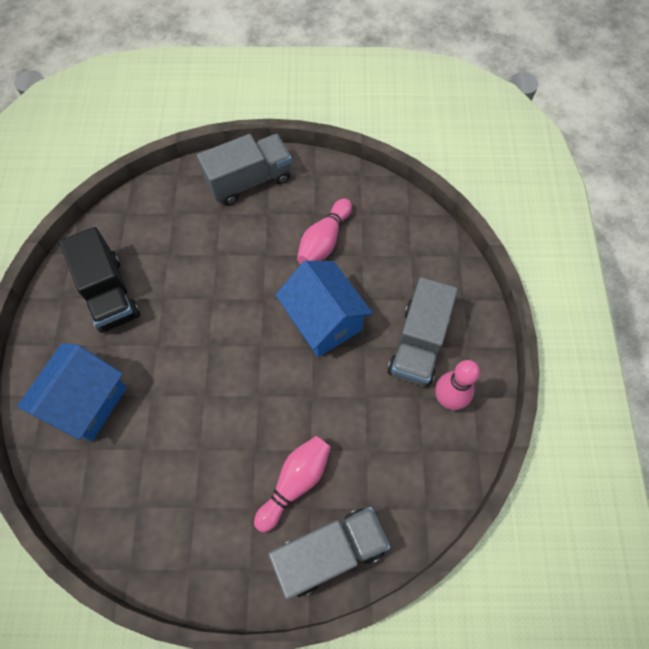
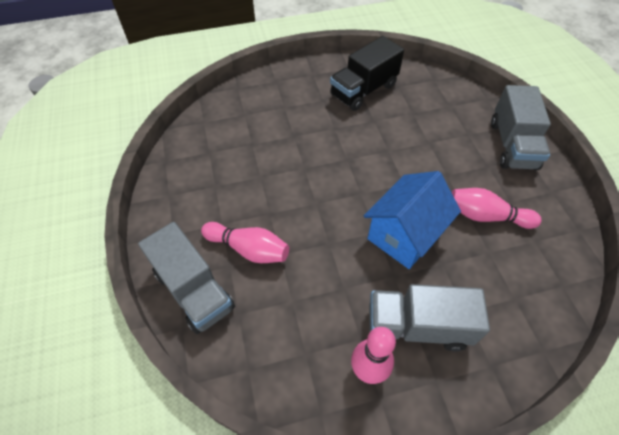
camera: 75 degrees right, 10 degrees down
blue house [17,343,127,442] -> none
grey truck [197,134,292,205] -> grey truck turned 45 degrees clockwise [491,85,551,170]

